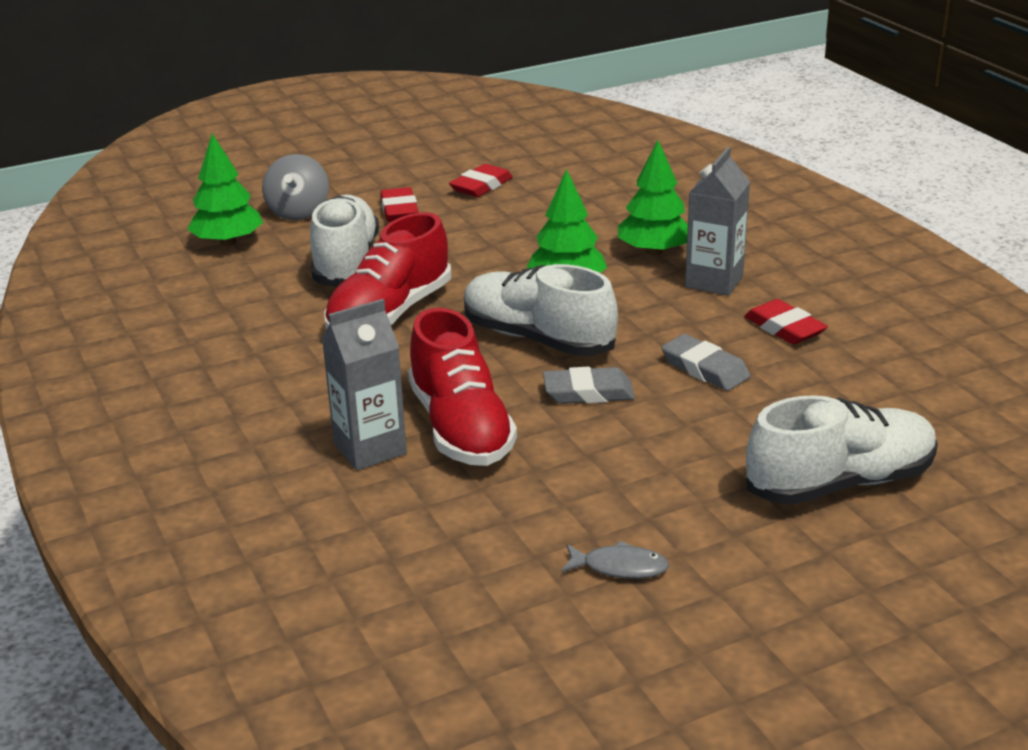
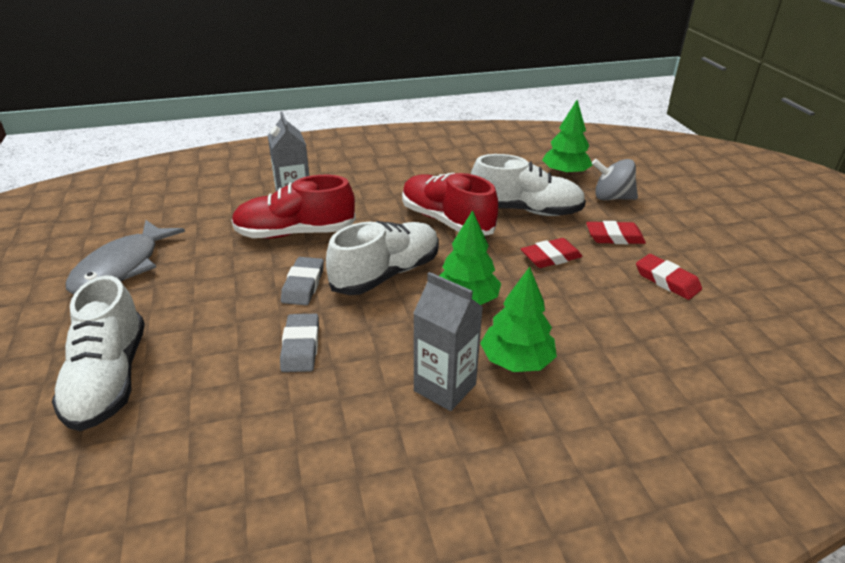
camera: 100 degrees right, 5 degrees up
grey fish [561,541,670,579] -> grey fish [66,220,185,294], size x2.15
grey eraser [662,334,750,391] -> grey eraser turned 60 degrees counterclockwise [280,314,319,372]
red eraser [744,299,828,345] -> red eraser moved to [521,238,582,268]

